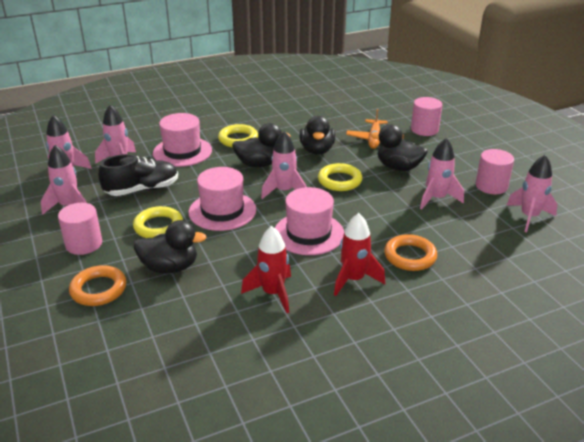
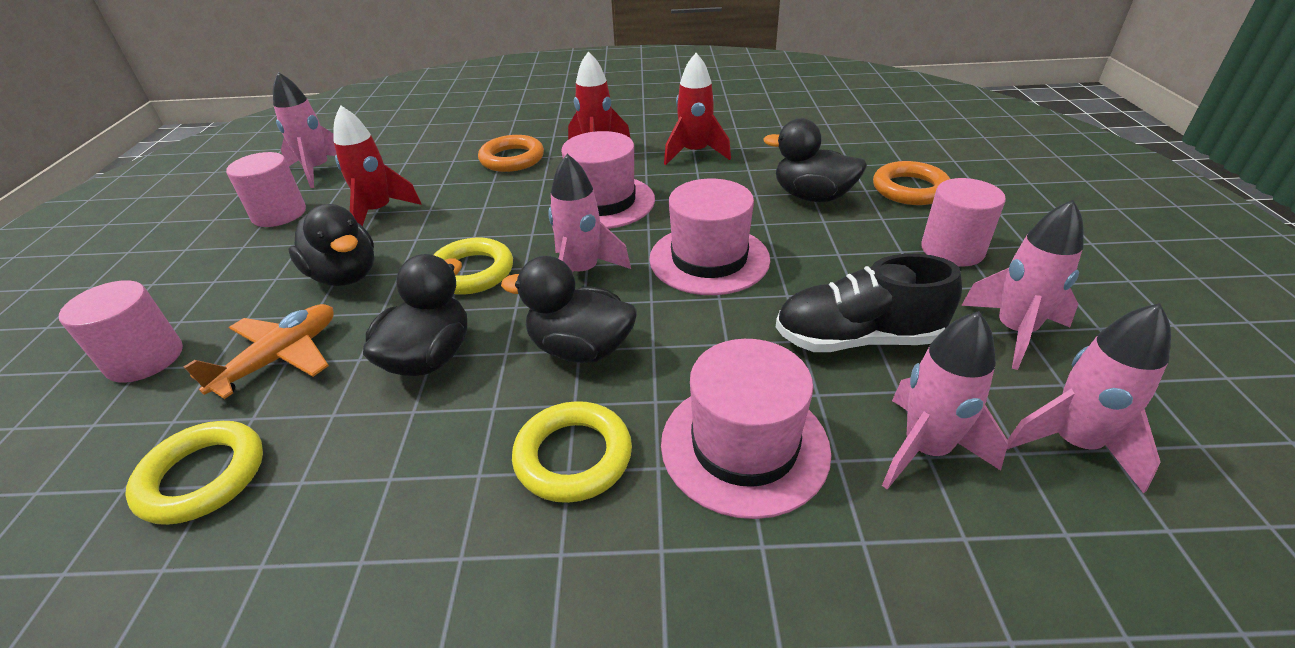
camera: 155 degrees left, 5 degrees up
yellow ring [133,206,183,238] -> yellow ring moved to [125,421,263,525]
pink rocket [420,138,464,210] -> red rocket [333,106,422,226]

